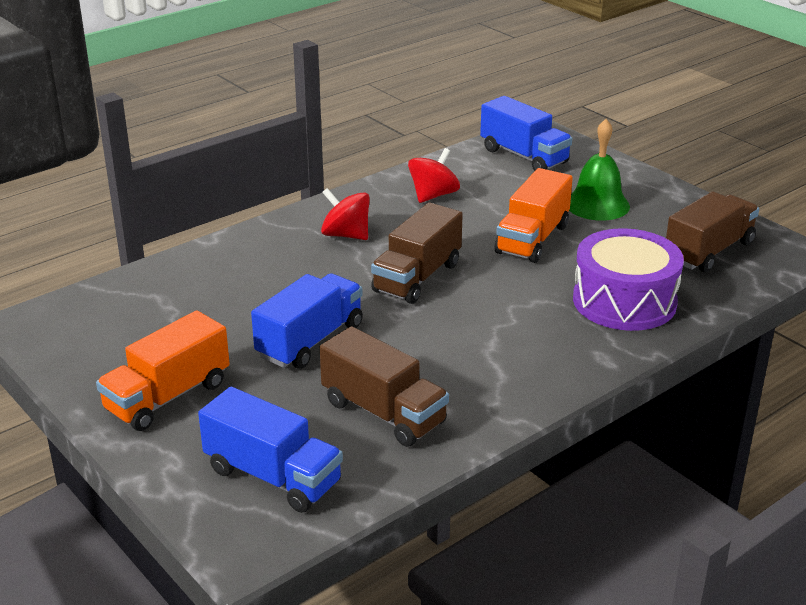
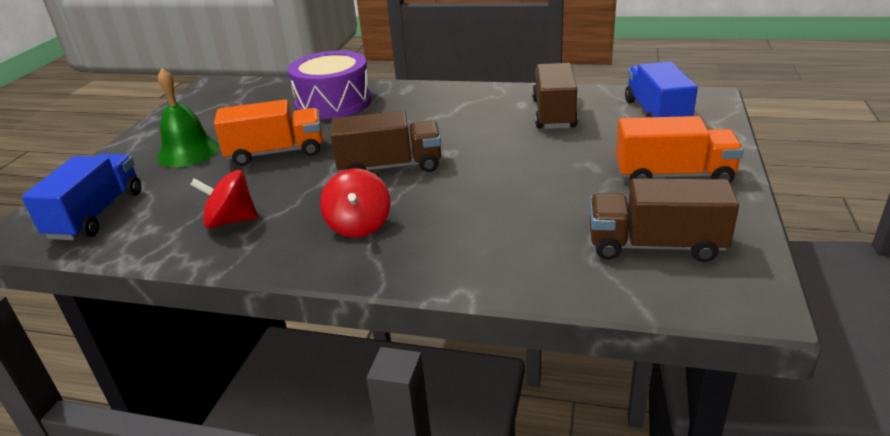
camera: 125 degrees left, 0 degrees up
blue truck [251,273,363,369] -> none
brown truck [666,191,759,272] -> brown truck moved to [590,178,739,262]

